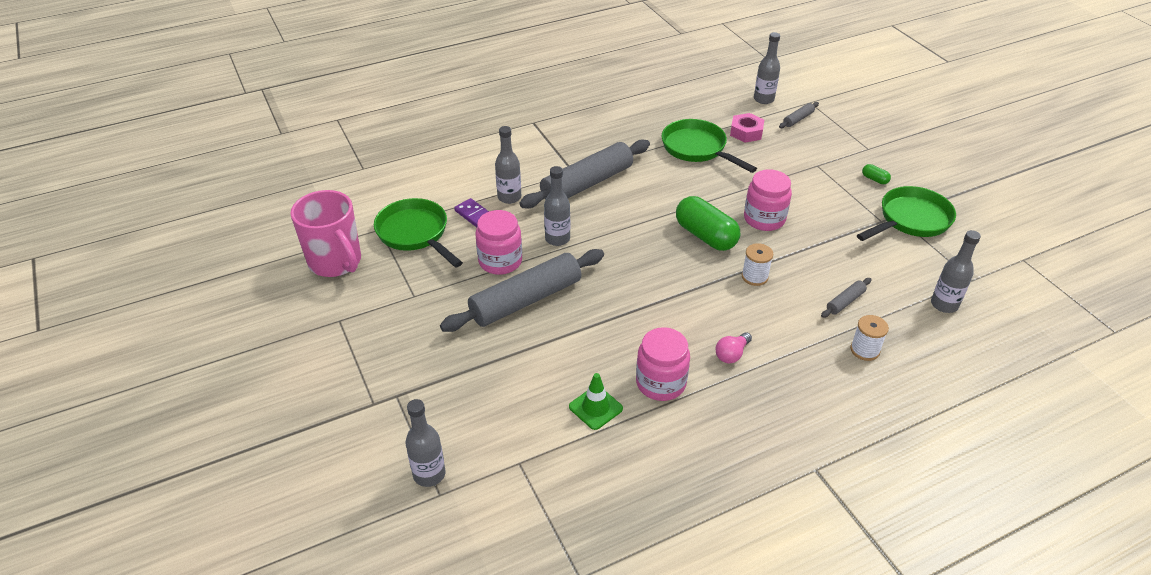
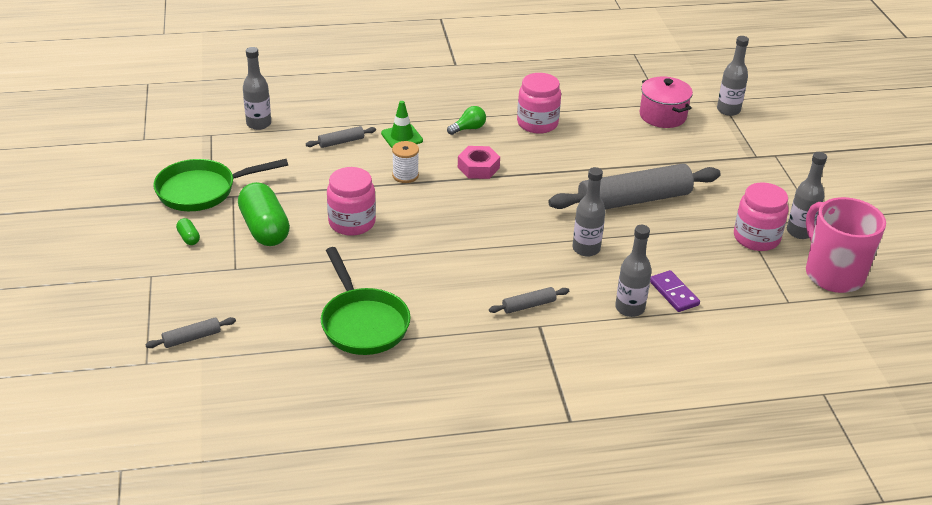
camera: 165 degrees left, 5 degrees down
green pan [374,198,463,268] -> none
pink jar [476,210,522,275] -> pink jar moved to [734,182,788,251]
grey rolling pin [520,139,650,208] -> grey rolling pin [489,287,569,313], size x0.42
green traffic cone [569,373,623,430] -> green traffic cone moved to [381,101,423,148]
green capsule [676,196,740,251] -> green capsule moved to [238,182,290,246]
pink light bulb [716,332,752,363] -> green light bulb [447,106,486,135]
pink nut [730,113,764,143] -> pink nut moved to [458,146,500,179]
grey bottle [754,32,780,104] -> grey bottle moved to [787,152,827,239]
white spool [850,315,889,361] -> none
none -> pink pot [640,76,693,128]

